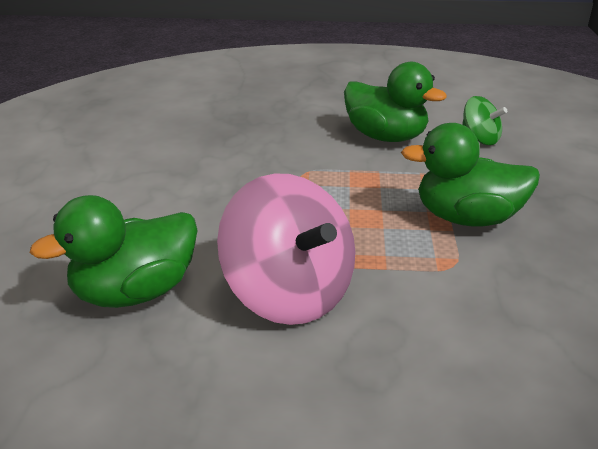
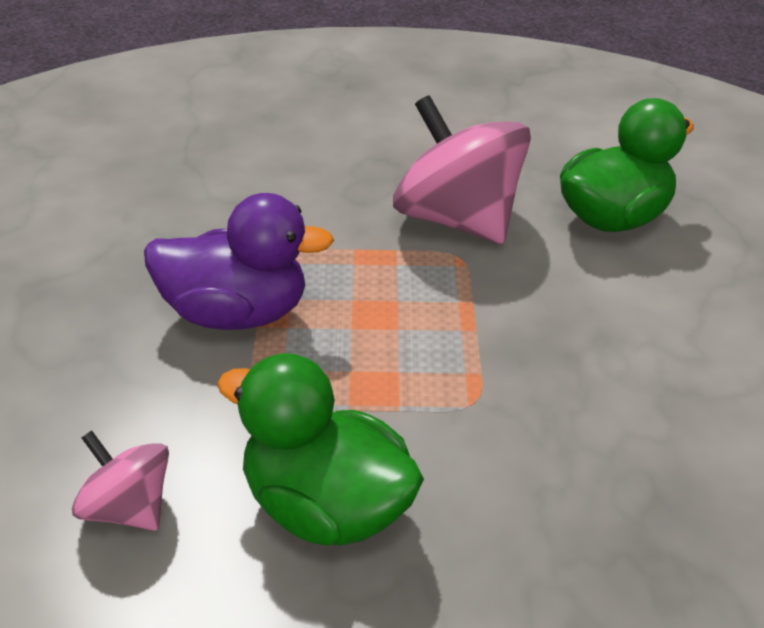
camera: 175 degrees right, 5 degrees up
green duck [401,123,540,227] -> purple duck [144,193,334,330]
green spinning top [462,96,507,145] -> pink spinning top [72,431,169,531]

